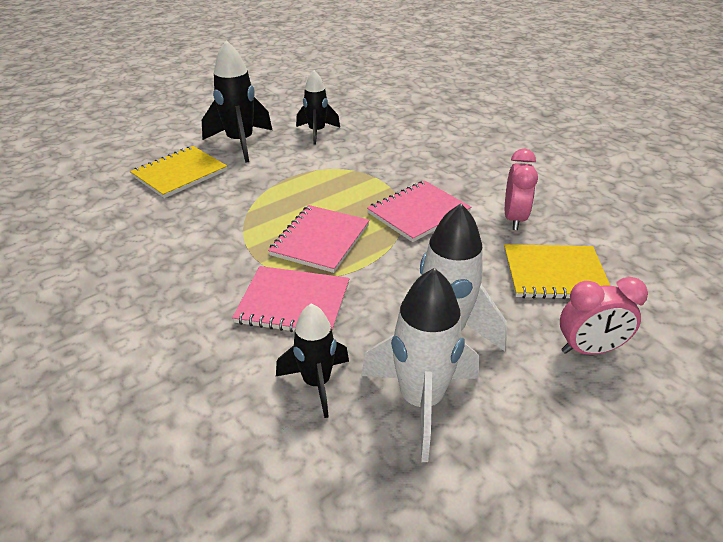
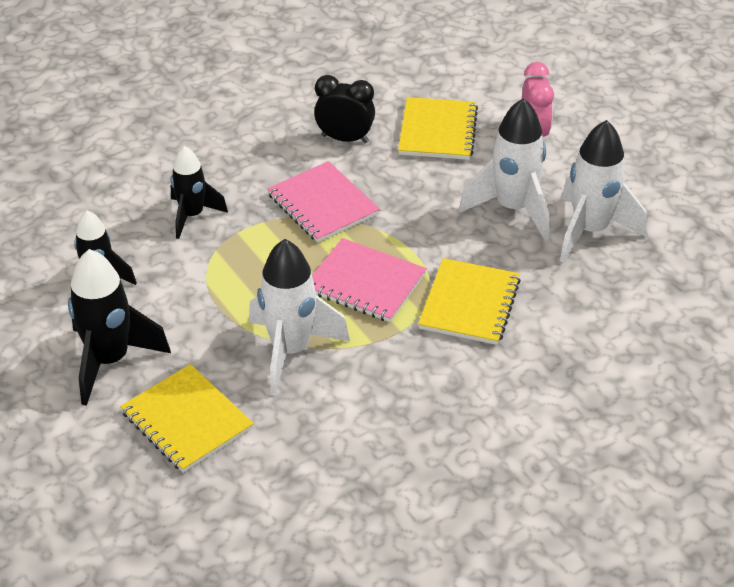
camera: 85 degrees left, 5 degrees up
pink notebook [232,266,350,332] -> yellow notebook [418,258,521,345]
black rocket [276,303,349,418] -> black rocket moved to [171,146,228,239]
pink clock [505,149,538,230] -> black clock [314,75,375,143]
none -> white rocket [249,239,350,395]

